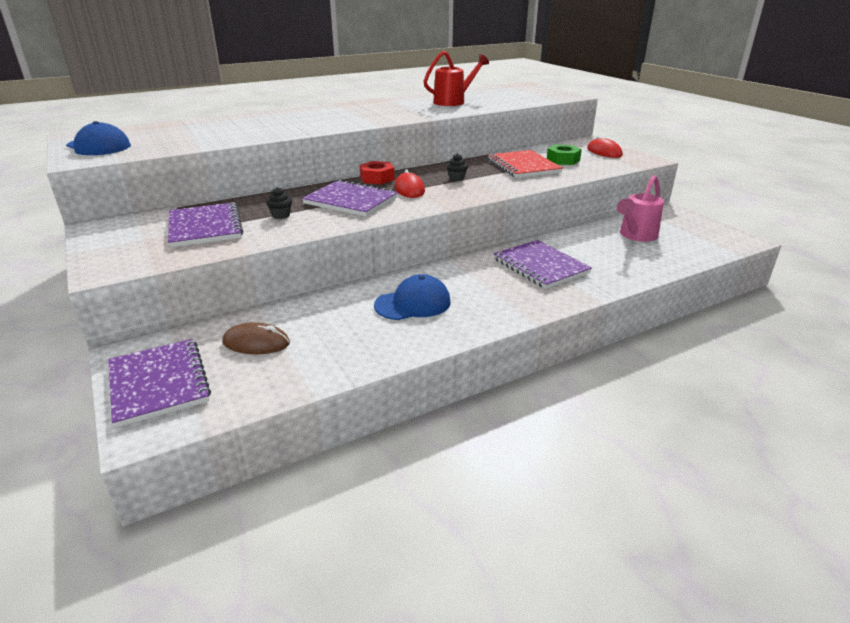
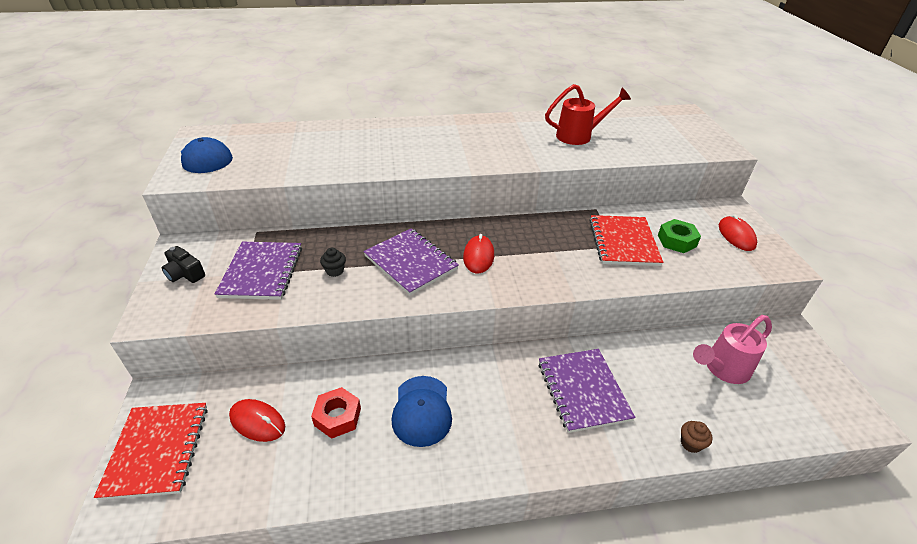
camera: 20 degrees right, 10 degrees up
purple notebook [108,339,211,428] -> red notebook [94,403,208,500]
brown mouse [222,322,290,354] -> red mouse [229,399,285,442]
red nut [359,161,395,184] -> red nut moved to [311,387,361,439]
blue cap [374,274,451,320] -> blue cap turned 90 degrees clockwise [392,376,452,447]
black cupcake [446,153,468,181] -> none
none -> black camera [162,246,205,283]
none -> brown cupcake [681,421,713,453]

